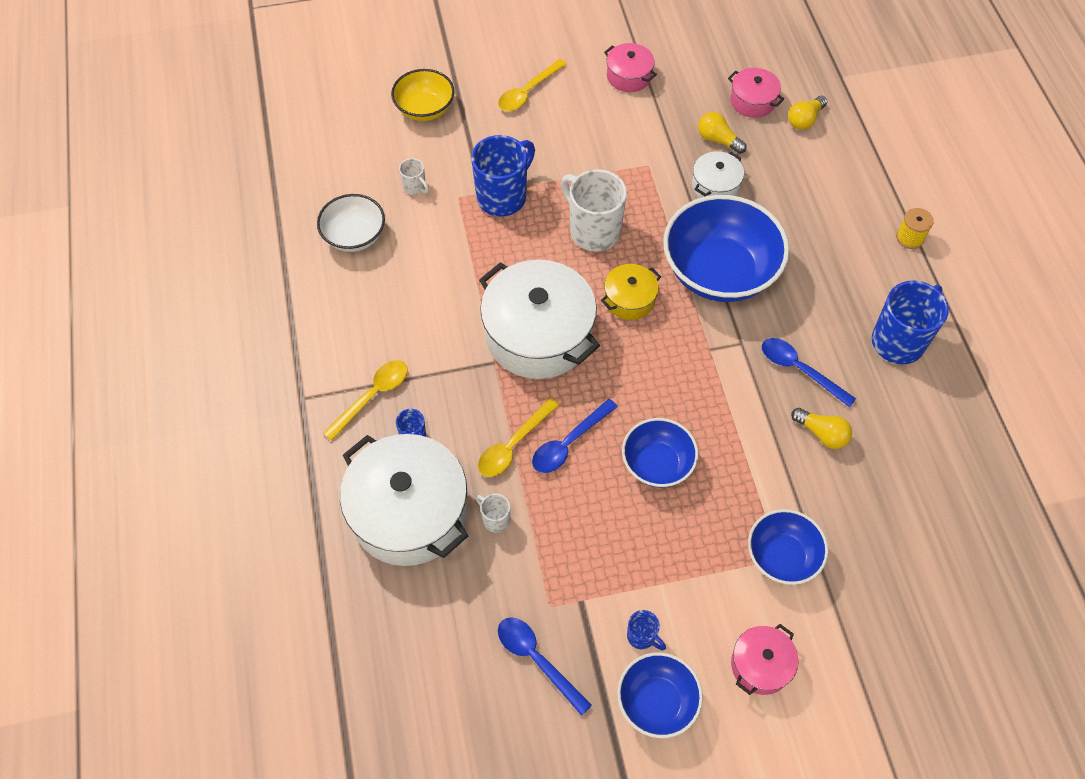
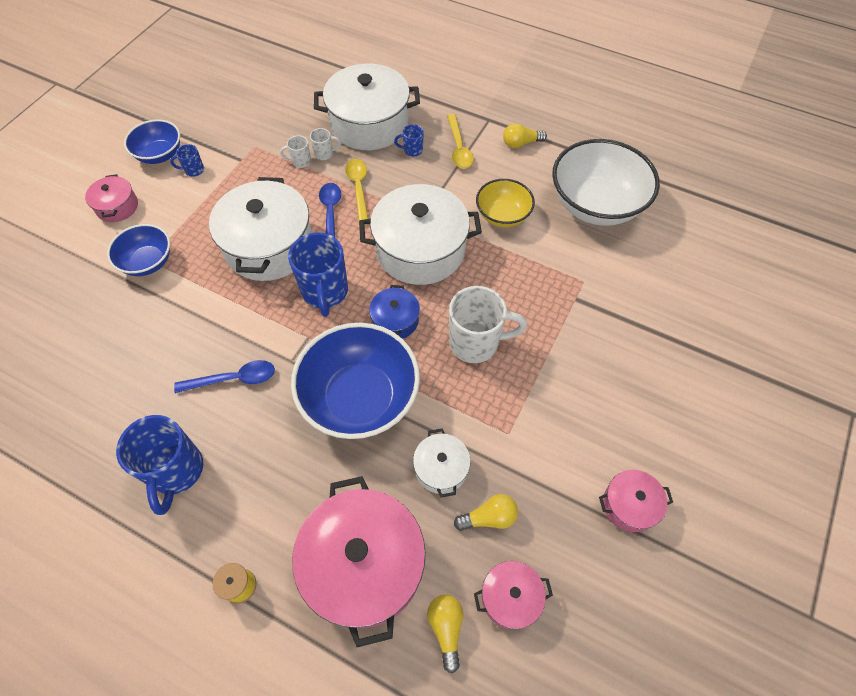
camera: 130 degrees right, 0 degrees up
white bowl [317,194,385,252] -> white bowl [552,139,660,226], size x1.78
yellow bowl [391,69,455,121] -> yellow bowl moved to [476,179,535,227]
white mug [399,158,429,195] -> white mug moved to [280,135,311,168]
blue mug [471,135,535,217] -> blue mug moved to [288,232,348,317]
yellow spoon [498,59,567,111] -> none
blue spoon [498,617,592,716] -> none
yellow pot [601,264,661,320] -> blue pot [369,285,420,339]
blue bowl [622,418,698,488] -> white pot [209,177,312,281]
yellow light bulb [791,408,852,449] -> yellow light bulb moved to [503,123,547,148]
none -> pink pot [292,476,426,647]

